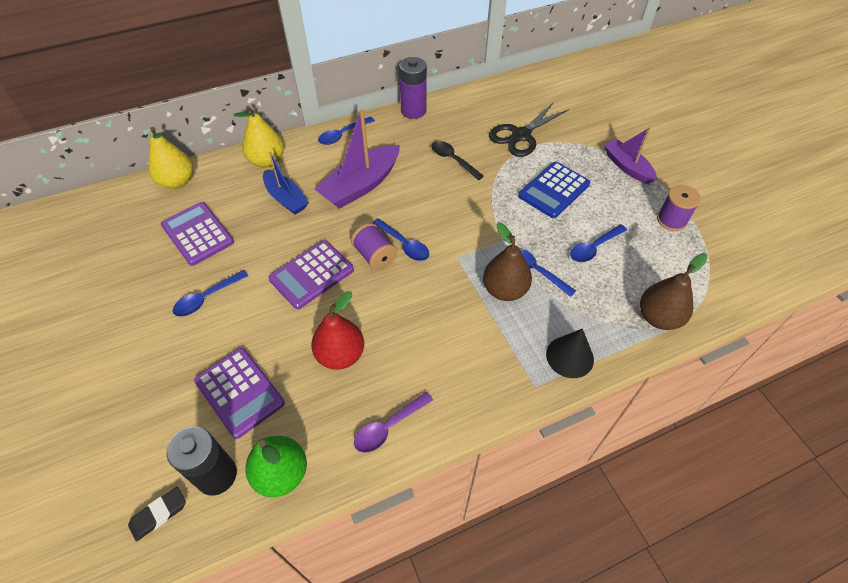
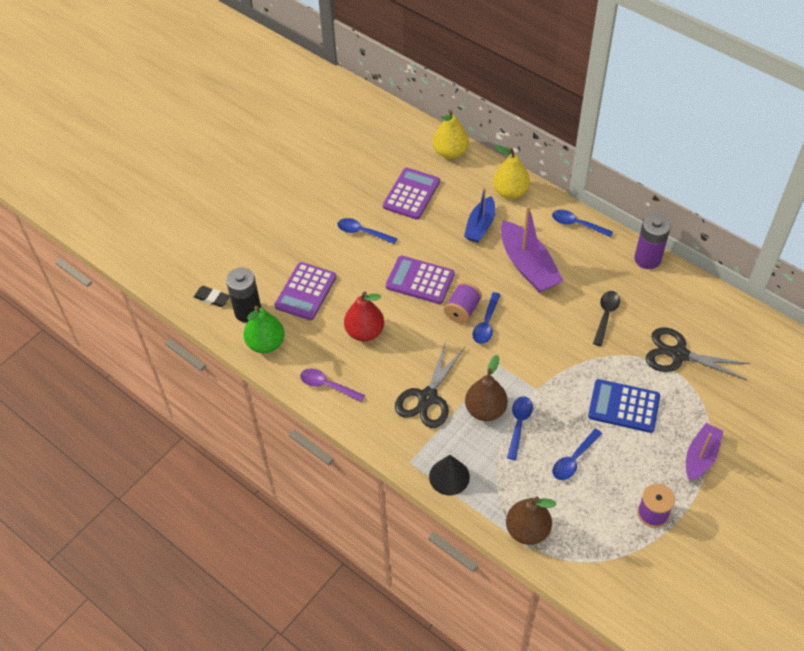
camera: 65 degrees right, 0 degrees up
purple boat [315,109,400,209] -> purple boat turned 135 degrees counterclockwise [501,206,564,293]
blue spoon [570,224,627,262] -> blue spoon turned 75 degrees counterclockwise [553,429,602,480]
none -> black scissors [395,342,465,428]

